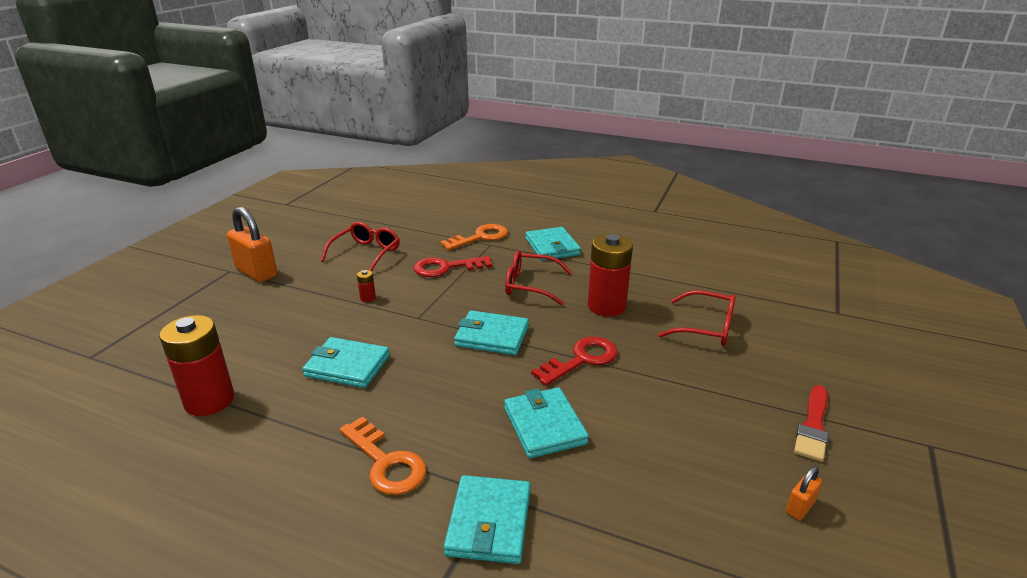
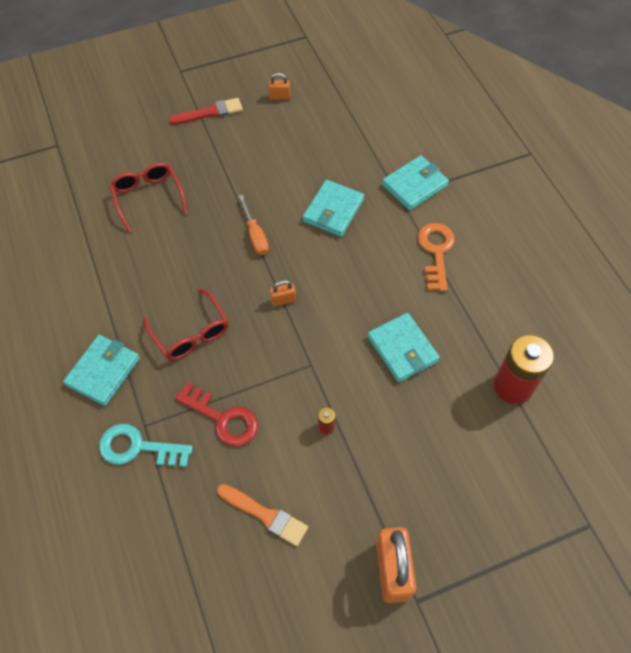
camera: 135 degrees left, 30 degrees up
red glasses [321,222,400,271] -> orange brush [217,484,308,546]
orange key [440,224,508,251] -> turquoise key [99,424,193,467]
turquoise wallet [454,310,529,355] -> orange padlock [270,280,296,306]
red key [531,337,618,386] -> orange screwdriver [239,195,269,255]
red battery [588,234,633,317] -> none

